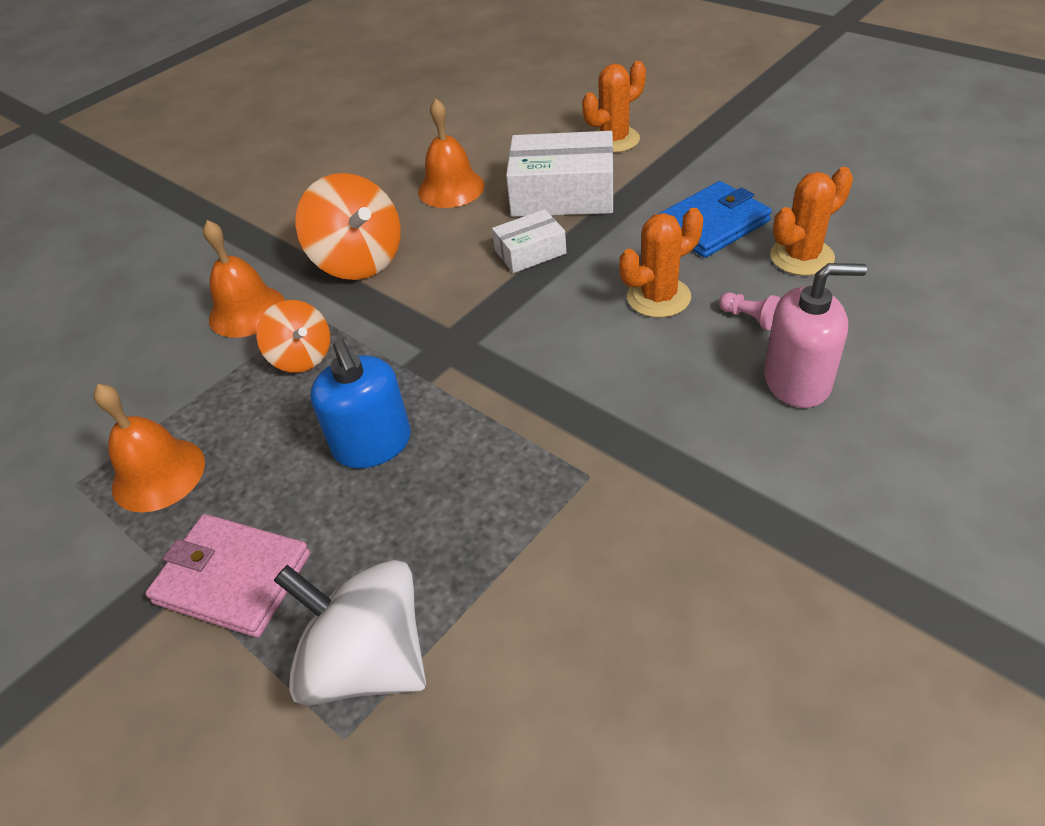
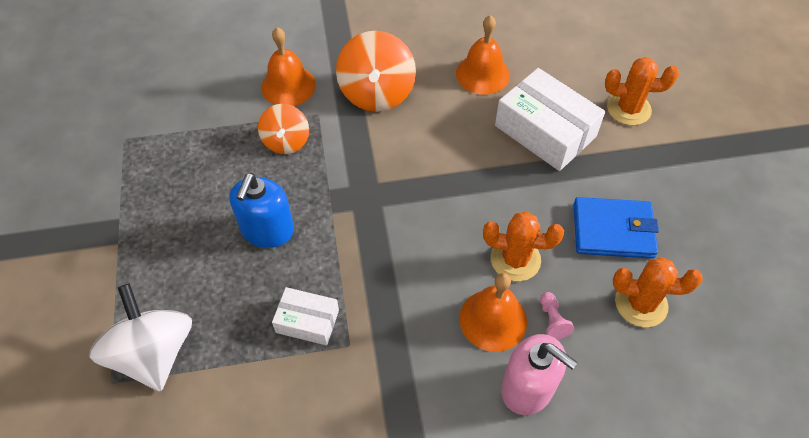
camera: 35 degrees right, 10 degrees up
orange bell [93,384,205,512] -> orange bell moved to [459,273,527,352]
pink wallet [145,514,310,638] -> none
white box [492,209,566,273] -> white box moved to [272,287,339,345]

